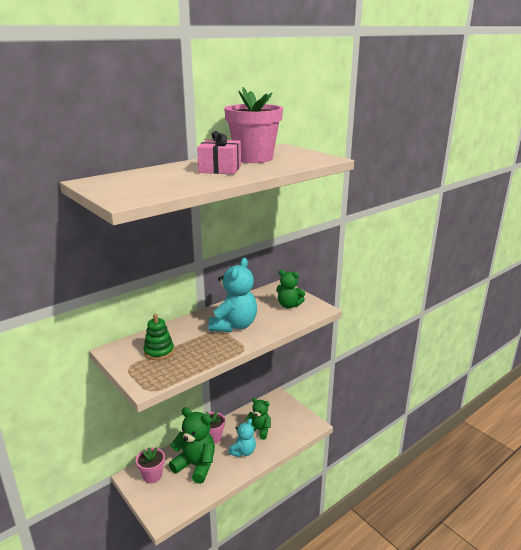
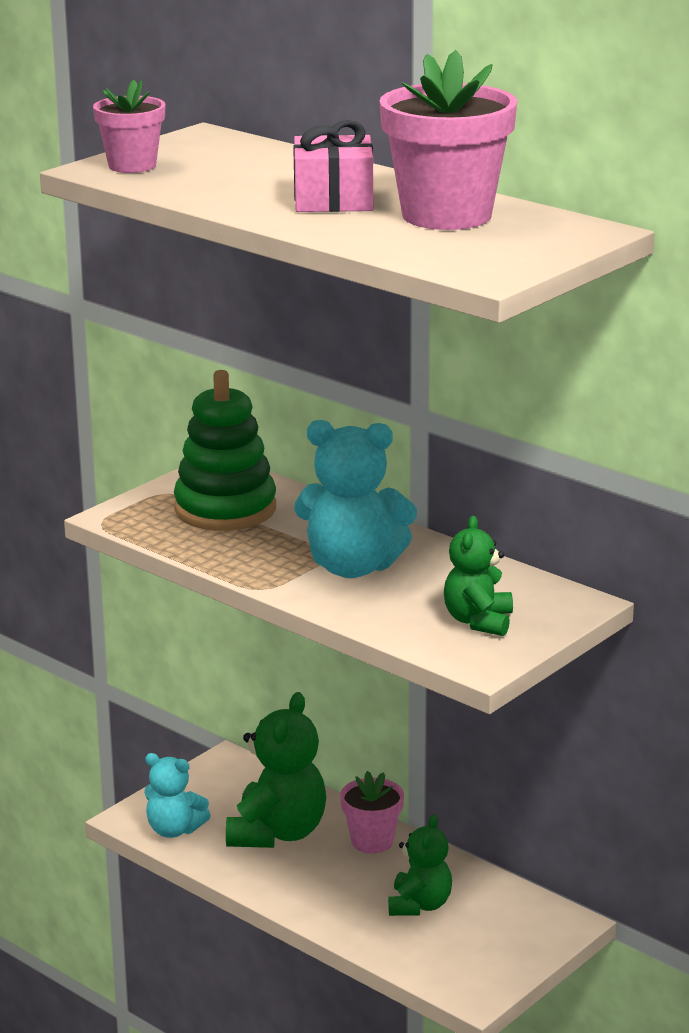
camera: 80 degrees right, 0 degrees up
pink flower pot [136,447,165,483] -> pink flower pot moved to [93,80,166,173]
green stacking toy [144,314,174,360] -> green stacking toy [174,370,276,531], size x1.67
turquoise teddy bear [229,418,256,457] -> turquoise teddy bear moved to [144,753,211,838]

